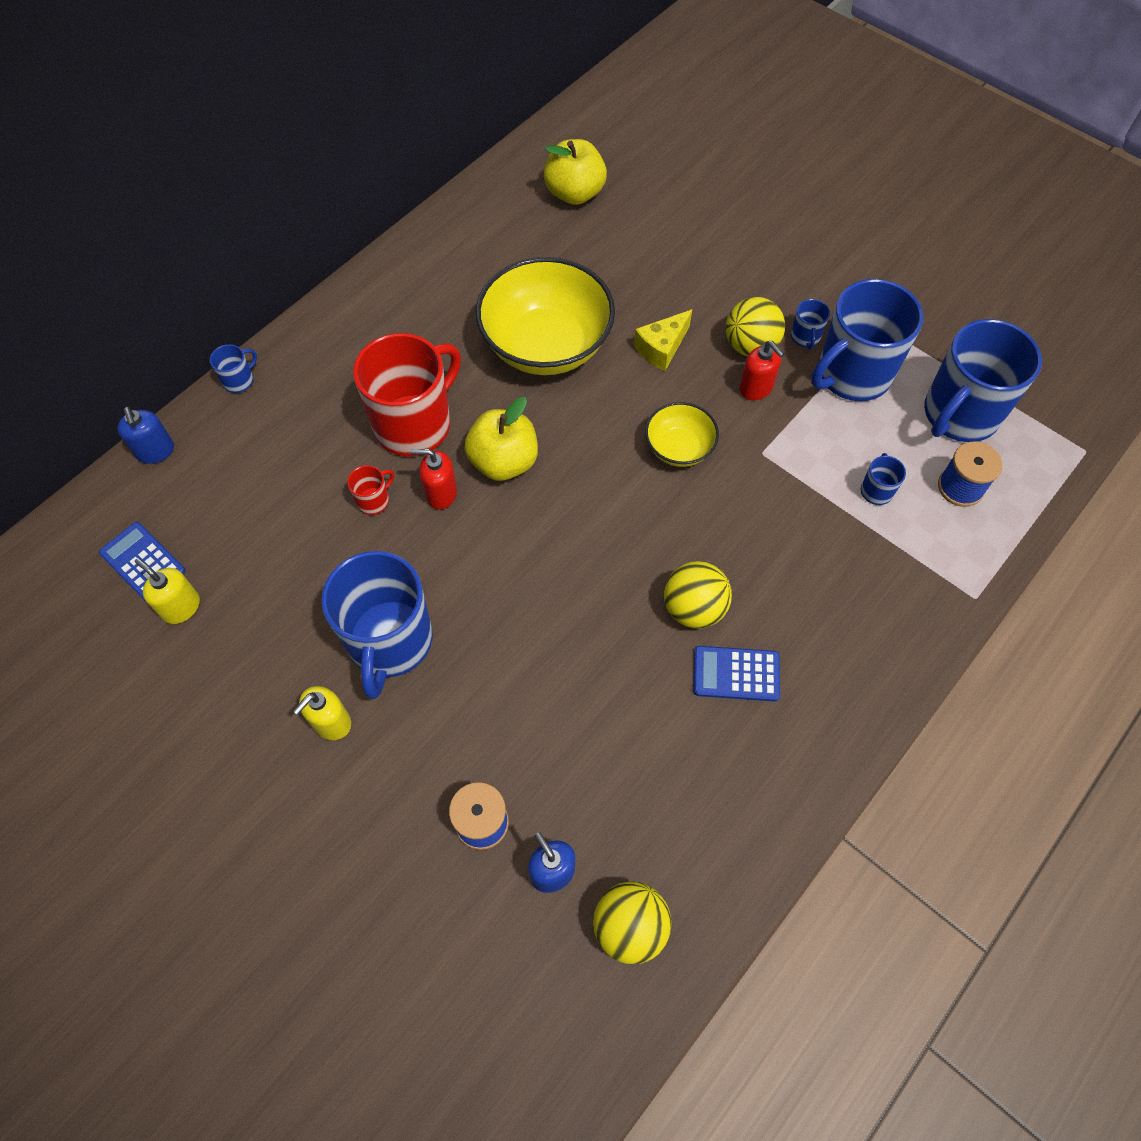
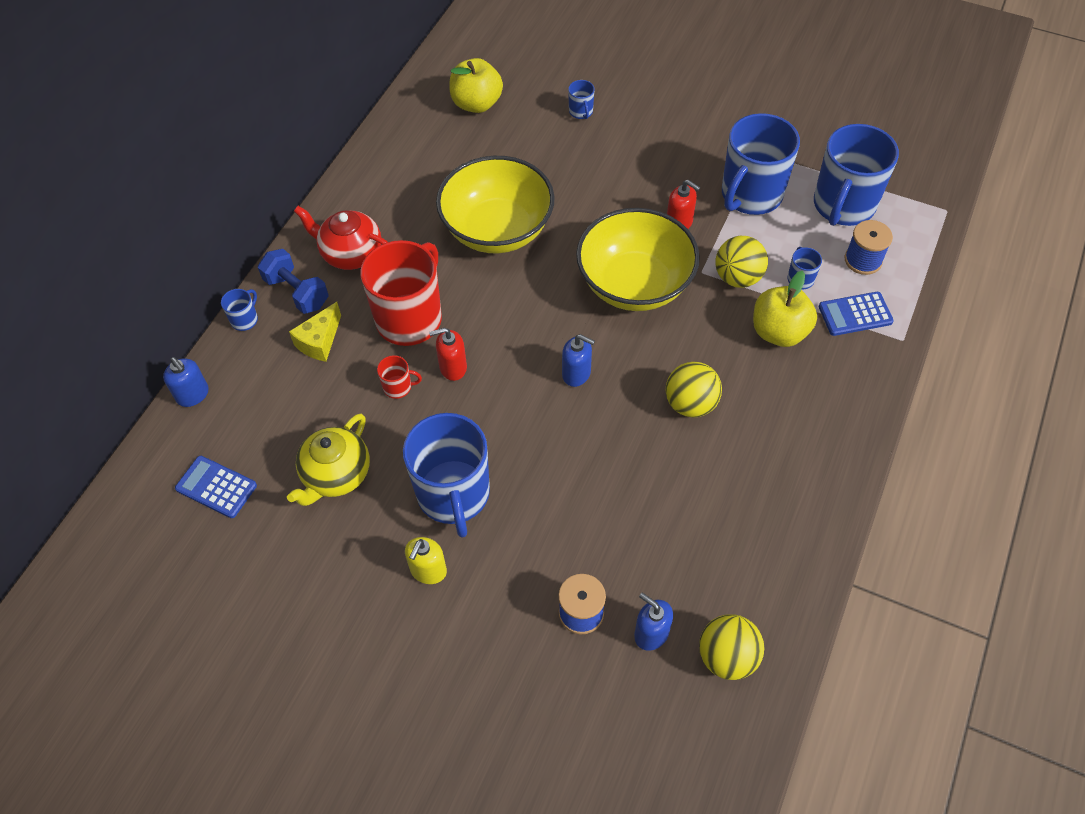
camera: 15 degrees left, 5 degrees down
yellow soap dispenser [135,558,200,624] -> none
red mug [347,465,394,515] -> red mug turned 60 degrees clockwise [377,355,422,399]
yellow apple [464,397,538,481] -> yellow apple moved to [753,271,817,347]
yellow cheese [634,310,692,371] -> yellow cheese moved to [289,302,341,362]
yellow bowl [645,402,719,467] -> yellow bowl [576,208,700,311], size x1.95
blue calculator [693,646,780,701] -> blue calculator moved to [818,292,894,336]
yellow ball [726,297,785,356] -> yellow ball moved to [715,236,768,288]
blue mug [791,299,830,350] -> blue mug moved to [568,80,595,119]
none -> blue dumbbell [258,249,328,314]
none -> yellow teapot [287,413,370,506]
none -> red teapot [294,206,387,270]
none -> blue soap dispenser [562,334,595,387]

